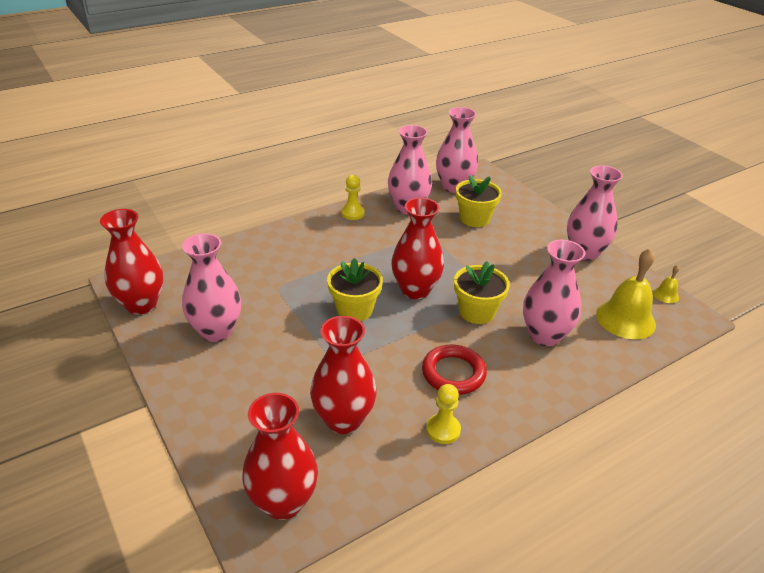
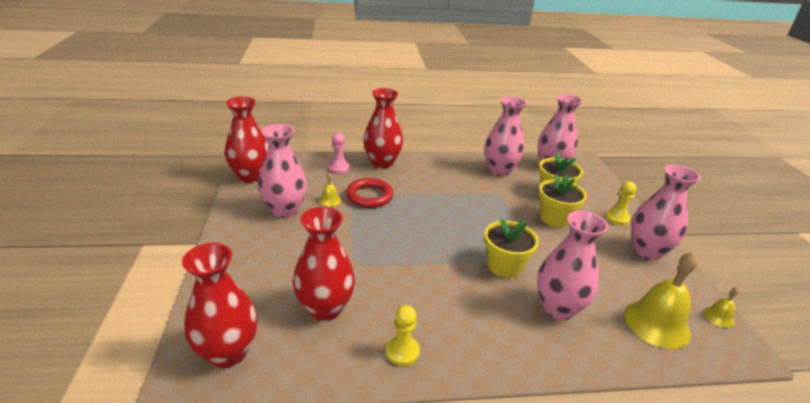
camera: 25 degrees right, 5 degrees down
yellow flower pot [327,258,383,321] -> yellow flower pot moved to [539,174,587,227]
yellow pawn [341,175,365,220] -> yellow pawn moved to [605,181,637,225]
red vase [391,198,444,299] -> red vase moved to [363,88,403,169]
red ring [422,345,487,395] -> red ring moved to [346,178,393,208]
none -> yellow bell [319,172,341,207]
none -> pink pawn [328,133,350,174]

